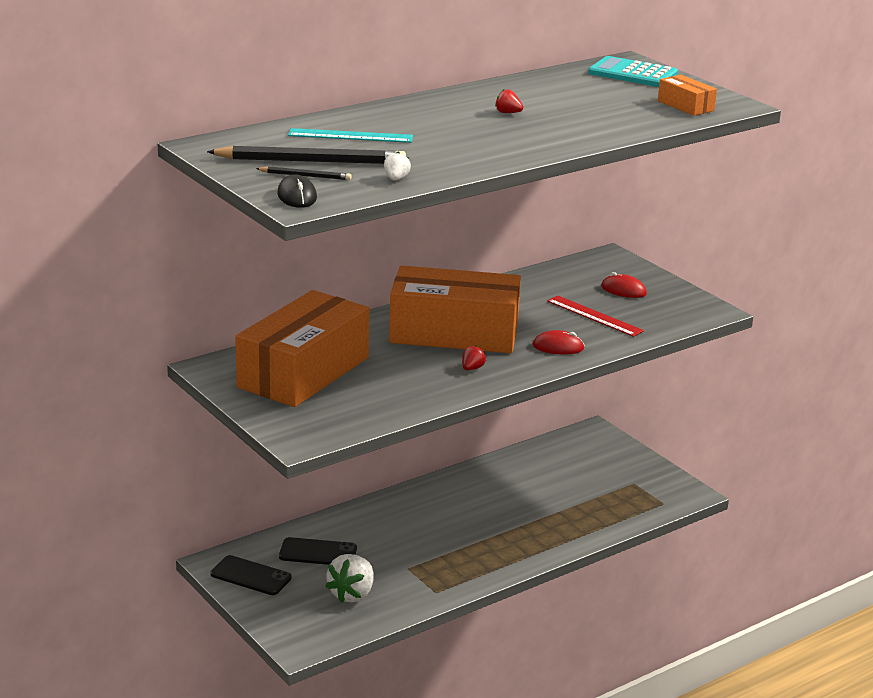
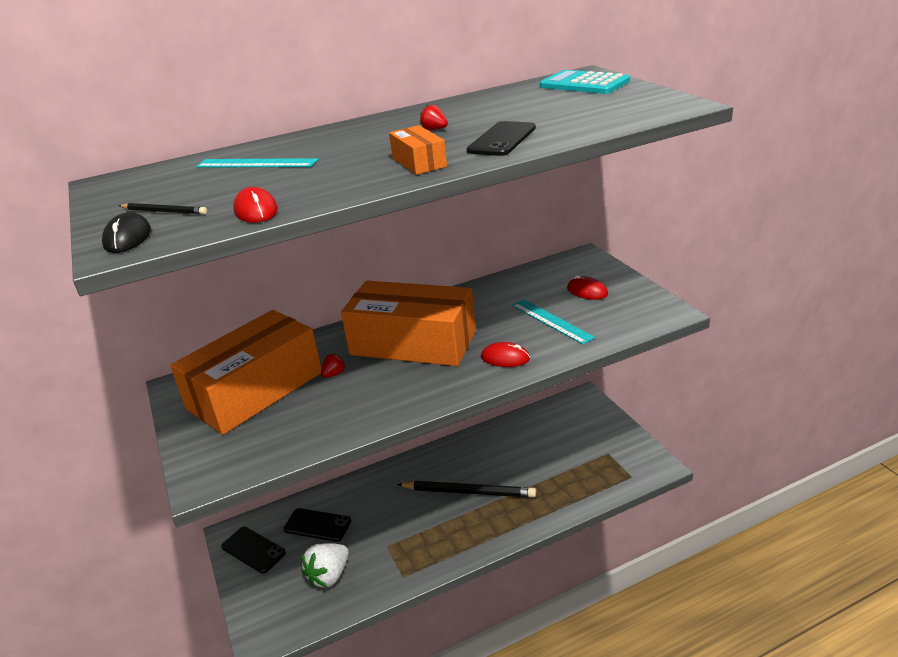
camera: 15 degrees right, 5 degrees up
black pencil [207,146,406,164] -> black pencil moved to [397,481,536,498]
white strawberry [384,152,411,181] -> red mouse [233,187,278,223]
red strawberry [462,345,486,371] -> red strawberry moved to [321,353,346,378]
red ruler [547,296,644,337] -> turquoise ruler [512,299,595,344]
orange box [658,74,717,116] -> orange box moved to [389,125,447,175]
none -> black phone [467,121,536,156]

